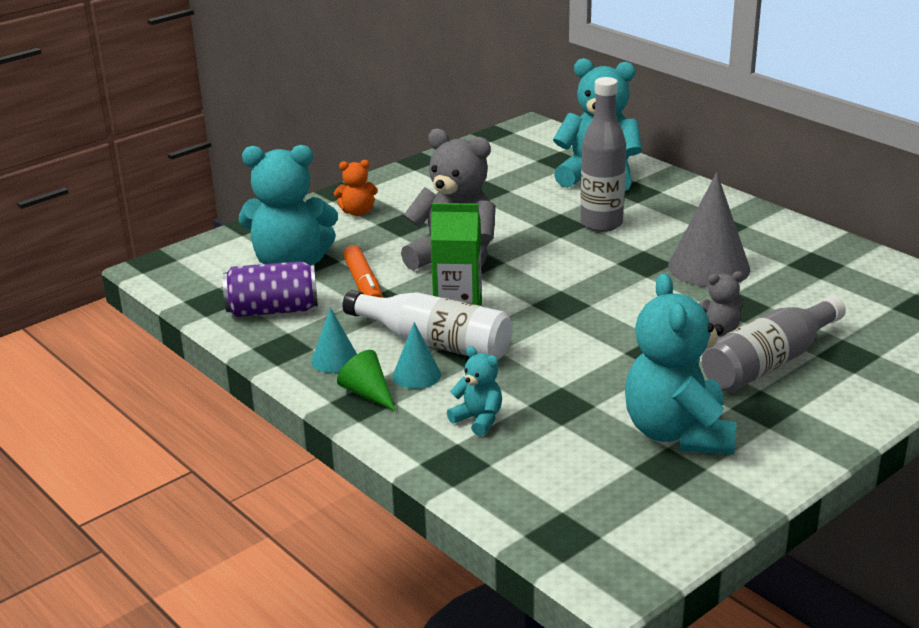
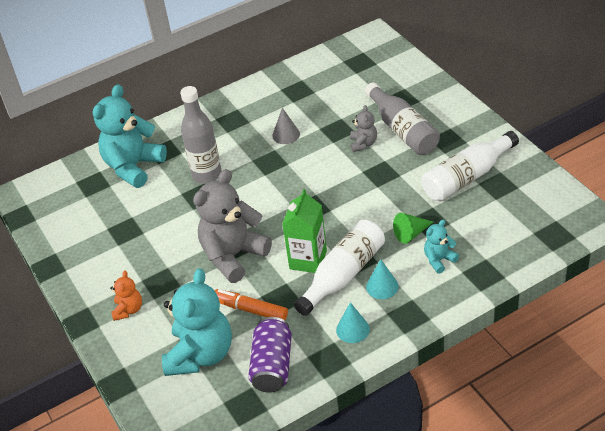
camera: 75 degrees left, 15 degrees up
green cone [337,350,396,412] -> green cone moved to [393,213,433,244]
orange marker [343,245,383,298] -> orange marker turned 150 degrees counterclockwise [215,289,288,320]
turquoise teddy bear [625,273,736,455] -> white bottle [422,131,519,201]
grey cone [668,172,750,287] -> grey cone [272,108,300,144], size x0.53

